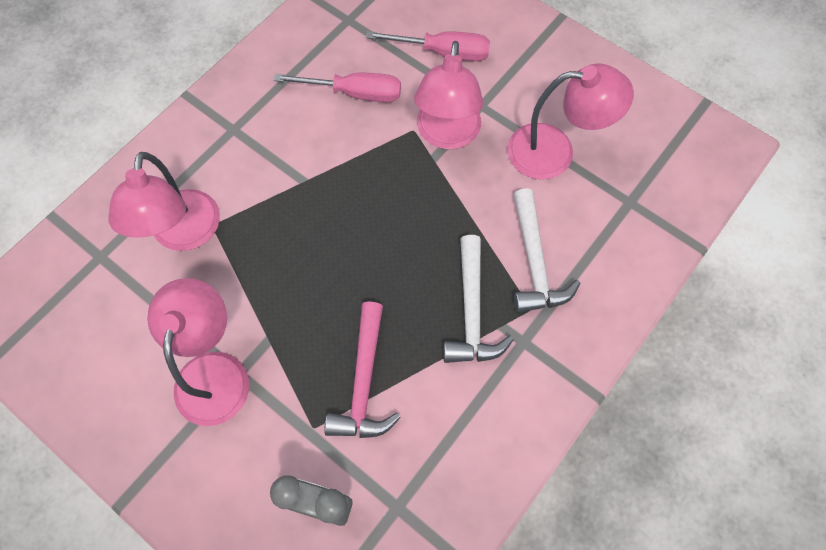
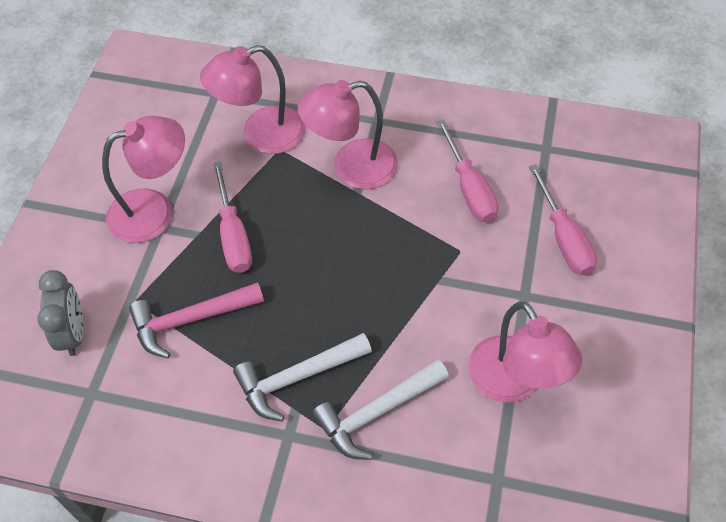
camera: 65 degrees right, 10 degrees down
pink lamp [414,41,483,149] -> pink lamp moved to [298,80,398,189]
none -> pink screwdriver [213,162,252,273]

